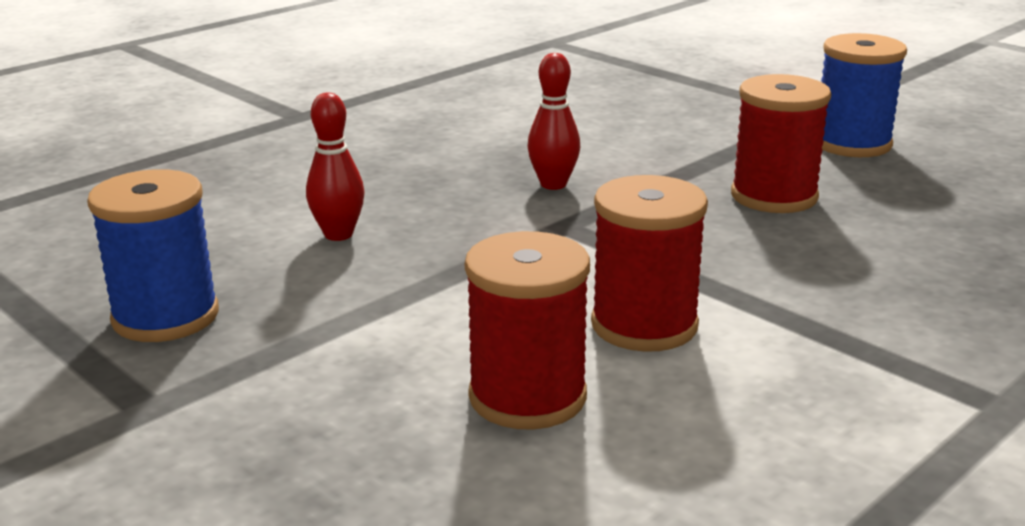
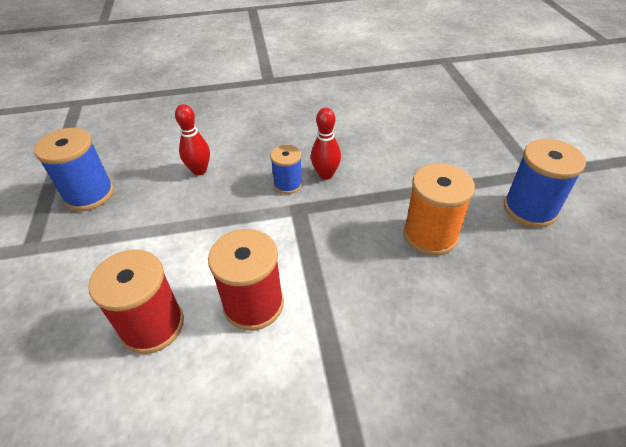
camera: 35 degrees right, 20 degrees up
red spool [731,74,831,213] -> orange spool [403,163,475,256]
none -> blue spool [270,145,303,194]

